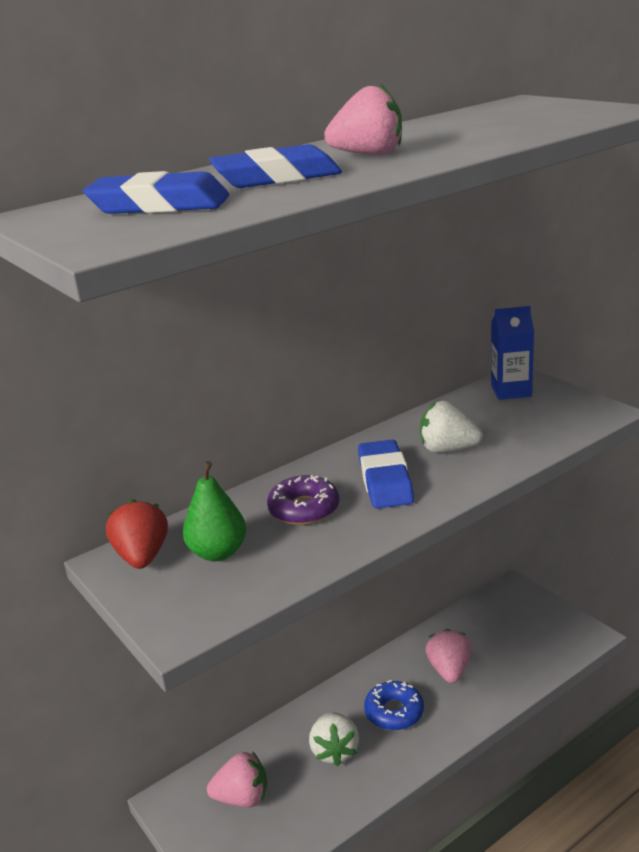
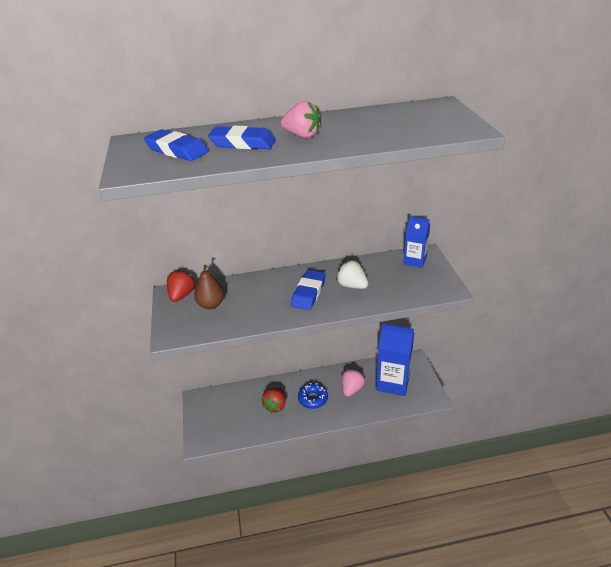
camera: 25 degrees right, 10 degrees up
green pear [183,461,246,561] -> brown pear [194,265,224,309]
pink strawberry [207,751,267,807] -> none
purple donut [267,475,340,525] -> none
white strawberry [309,712,359,766] -> red strawberry [262,388,286,413]
none -> blue carton [376,324,414,396]

